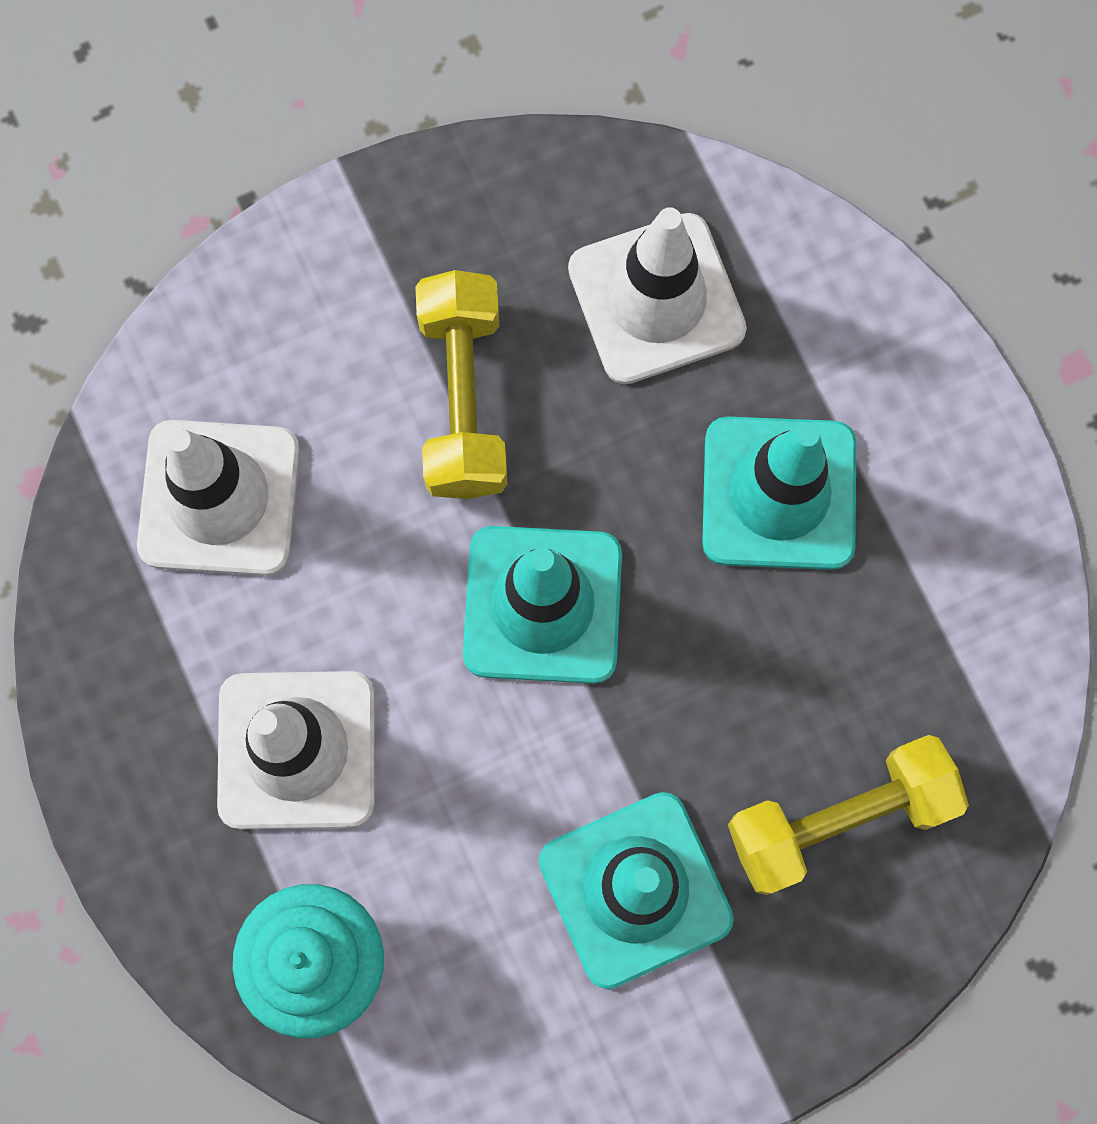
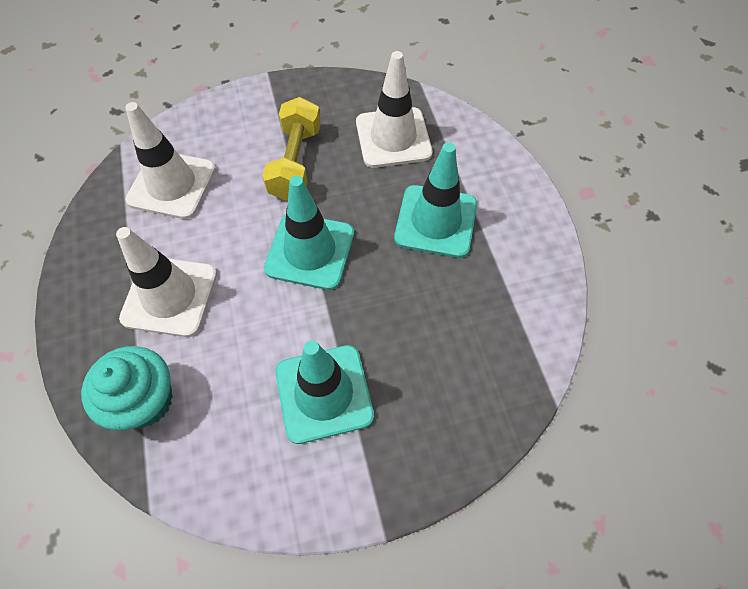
camera: 10 degrees right, 15 degrees down
yellow dumbbell [728,735,969,895] -> none

